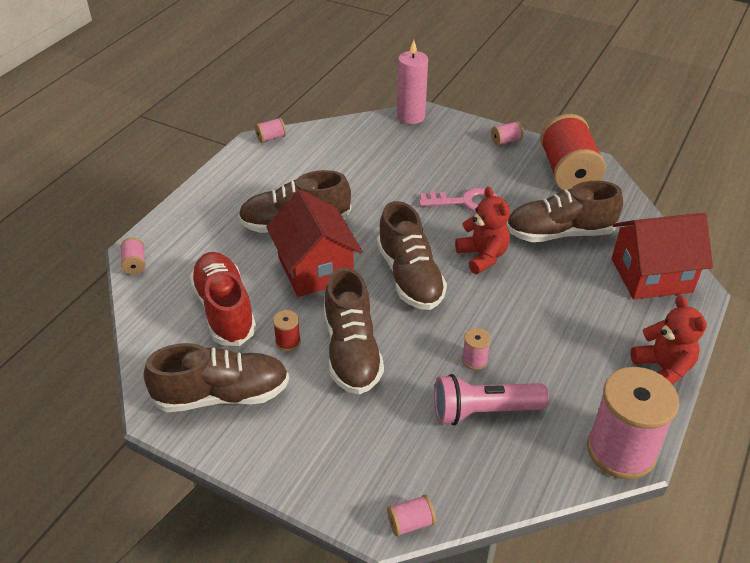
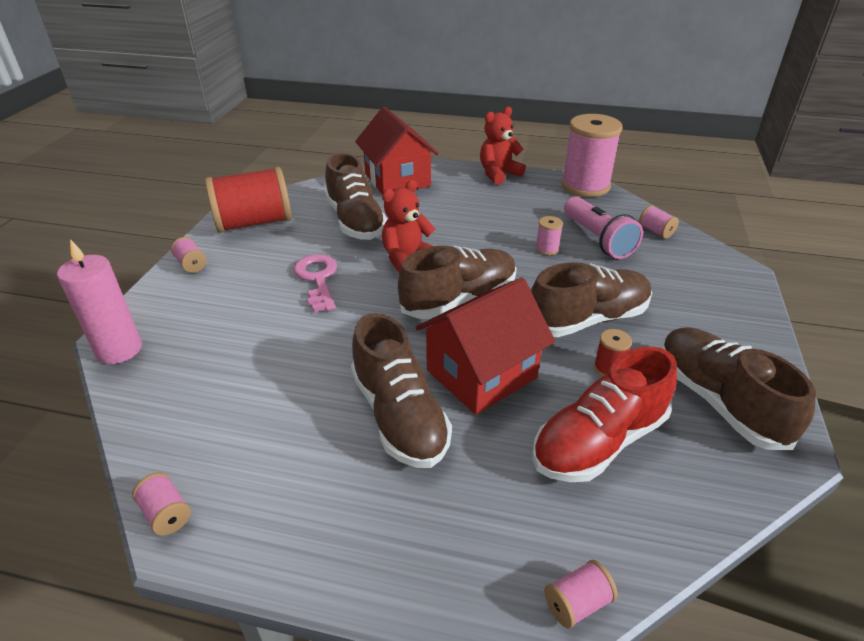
camera: 105 degrees left, 5 degrees down
pink spool [387,495,436,537] -> pink spool moved to [639,205,679,239]

